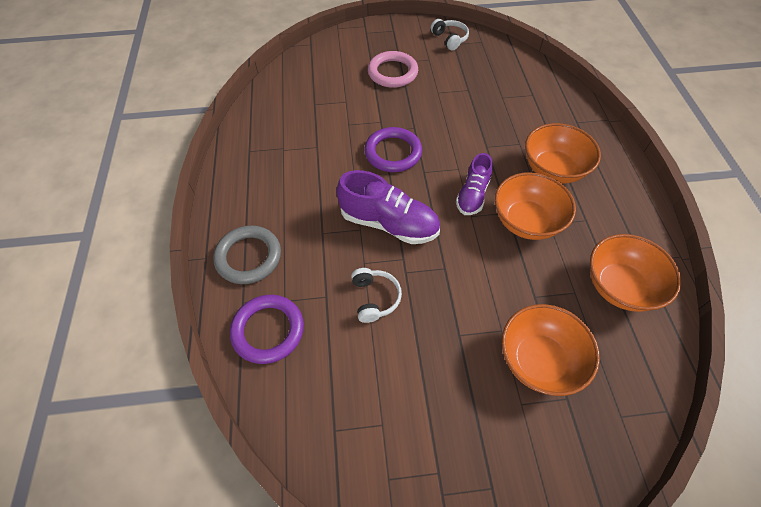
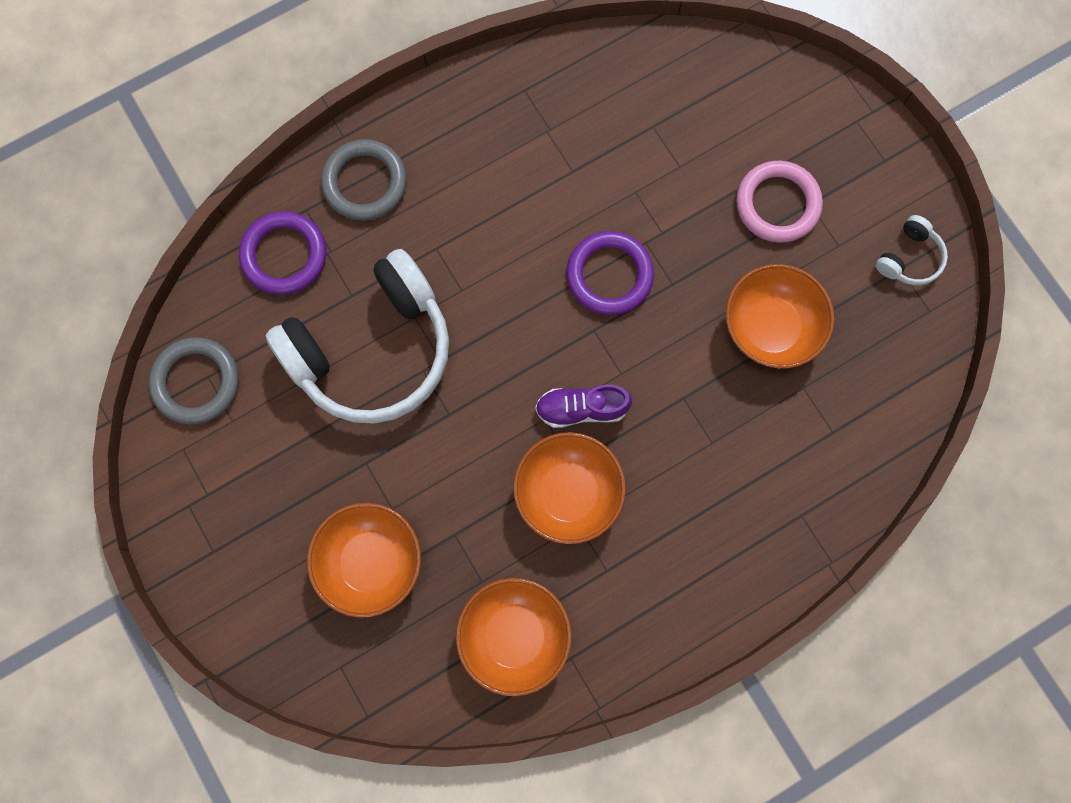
camera: 65 degrees right, 20 degrees up
purple shoe [336,170,440,244] -> none
white headphones [351,268,402,323] -> white headphones [266,249,449,424], size x2.44
orange bowl [525,123,601,183] -> orange bowl moved to [725,264,834,369]
none -> grey ring [149,337,239,425]

